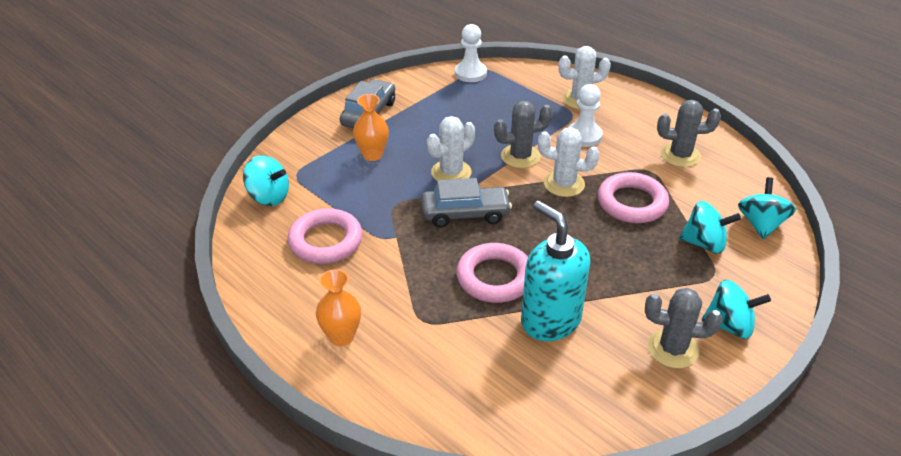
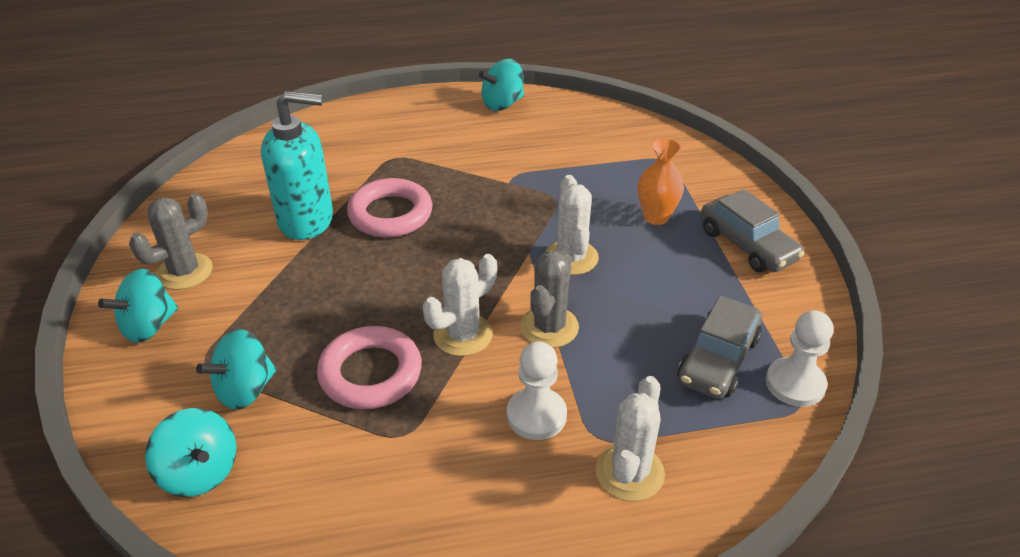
camera: 125 degrees right, 0 degrees up
turquoise spinning top [243,155,289,206] -> turquoise spinning top moved to [479,59,524,111]
pink ring [288,208,362,264] -> none
orange vase [316,269,361,347] -> none
grey car [421,178,512,228] -> grey car moved to [678,295,762,399]
grey cactus [657,100,721,167] -> none

